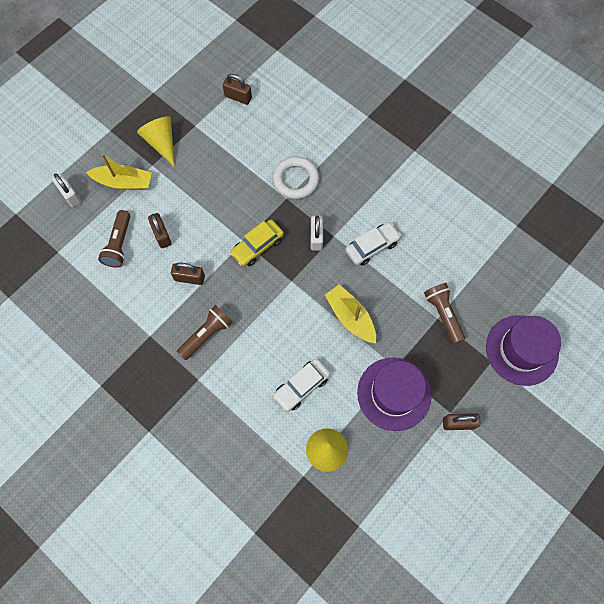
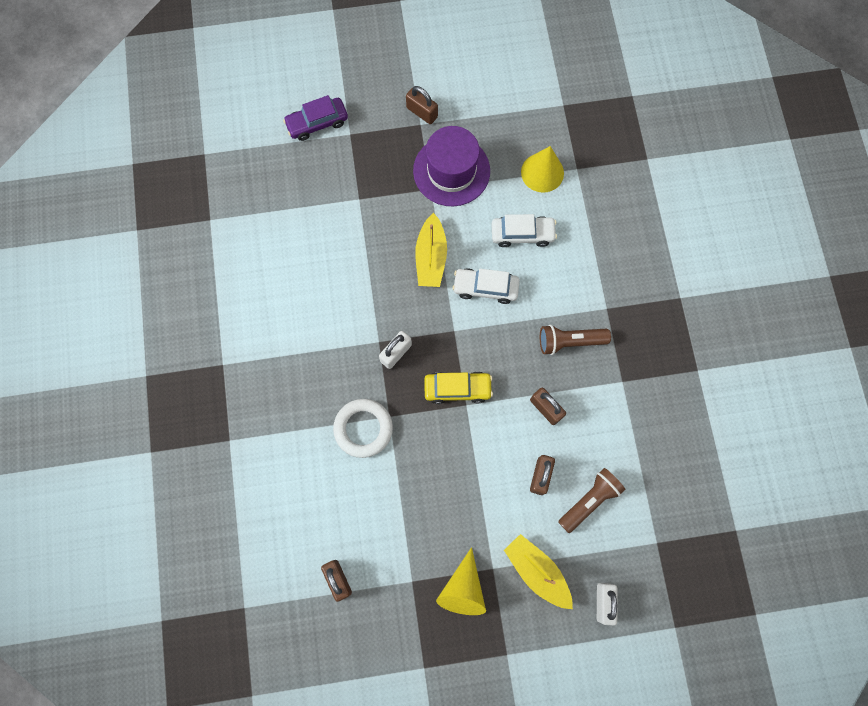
camera: 140 degrees left, 5 degrees up
white car [345,222,401,266] -> white car moved to [452,268,520,304]
brown flashlight [424,283,465,344] -> none
purple hat [486,315,561,386] -> purple car [283,95,348,141]

